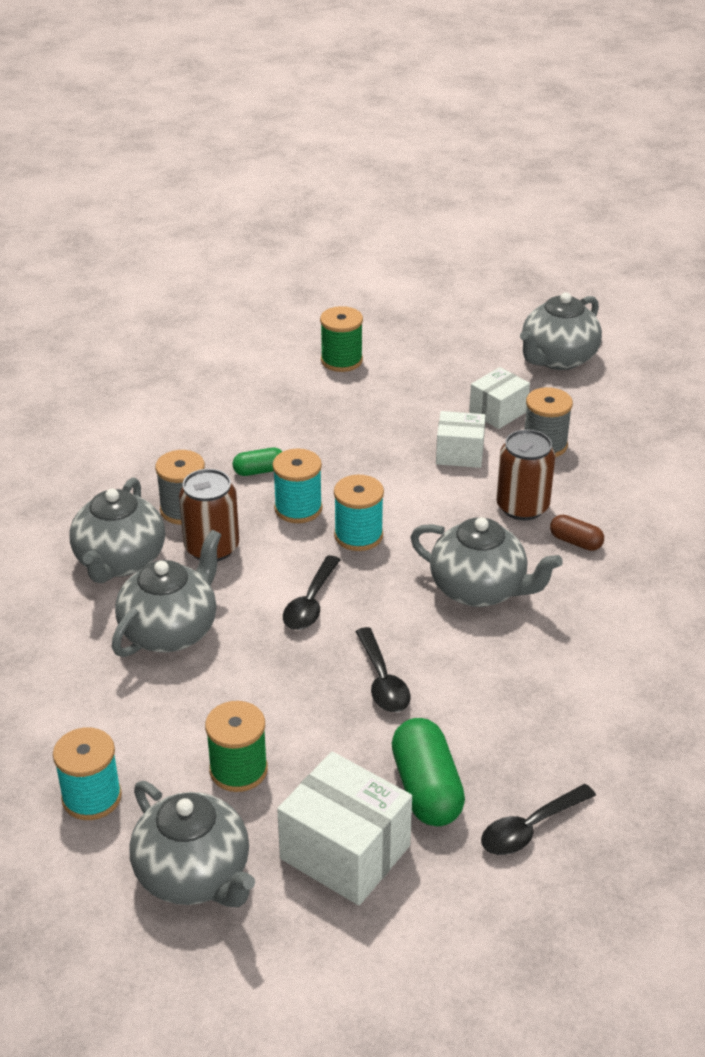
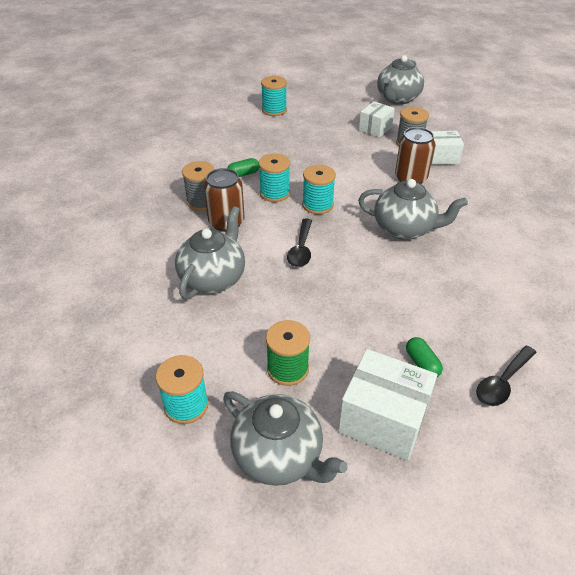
camera: 10 degrees left, 5 degrees up
grey teapot [69,477,165,583] -> none
green spool [320,306,363,372] -> turquoise spool [261,76,287,116]
black spoon [355,627,411,712] -> none
green capsule [392,718,465,826] -> green capsule [406,337,443,377], size x0.55
white box [436,411,486,468] -> white box moved to [431,131,464,165]
brown capsule [550,515,604,551] -> none

